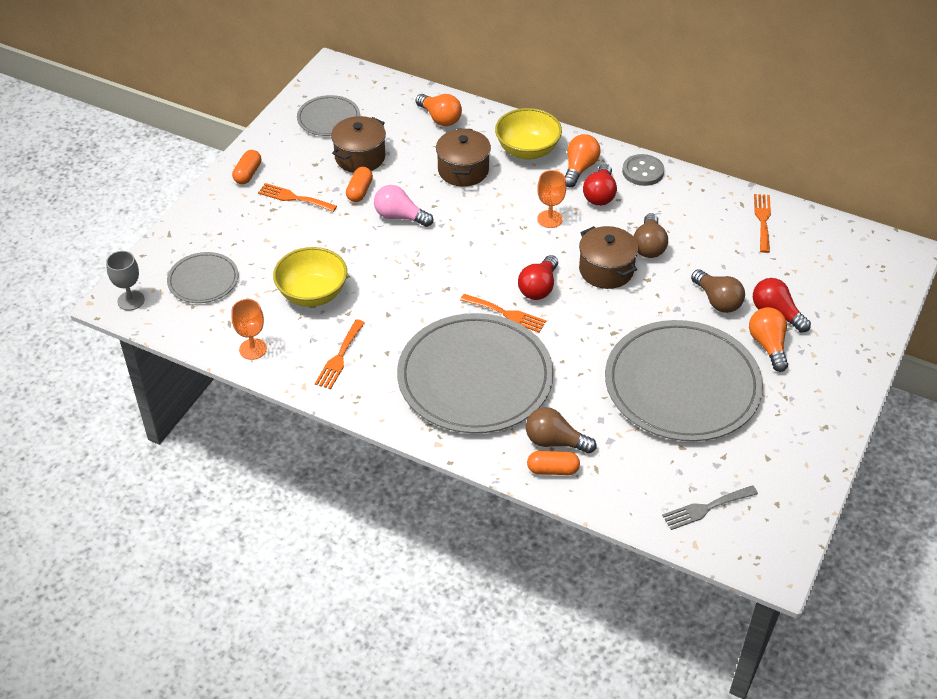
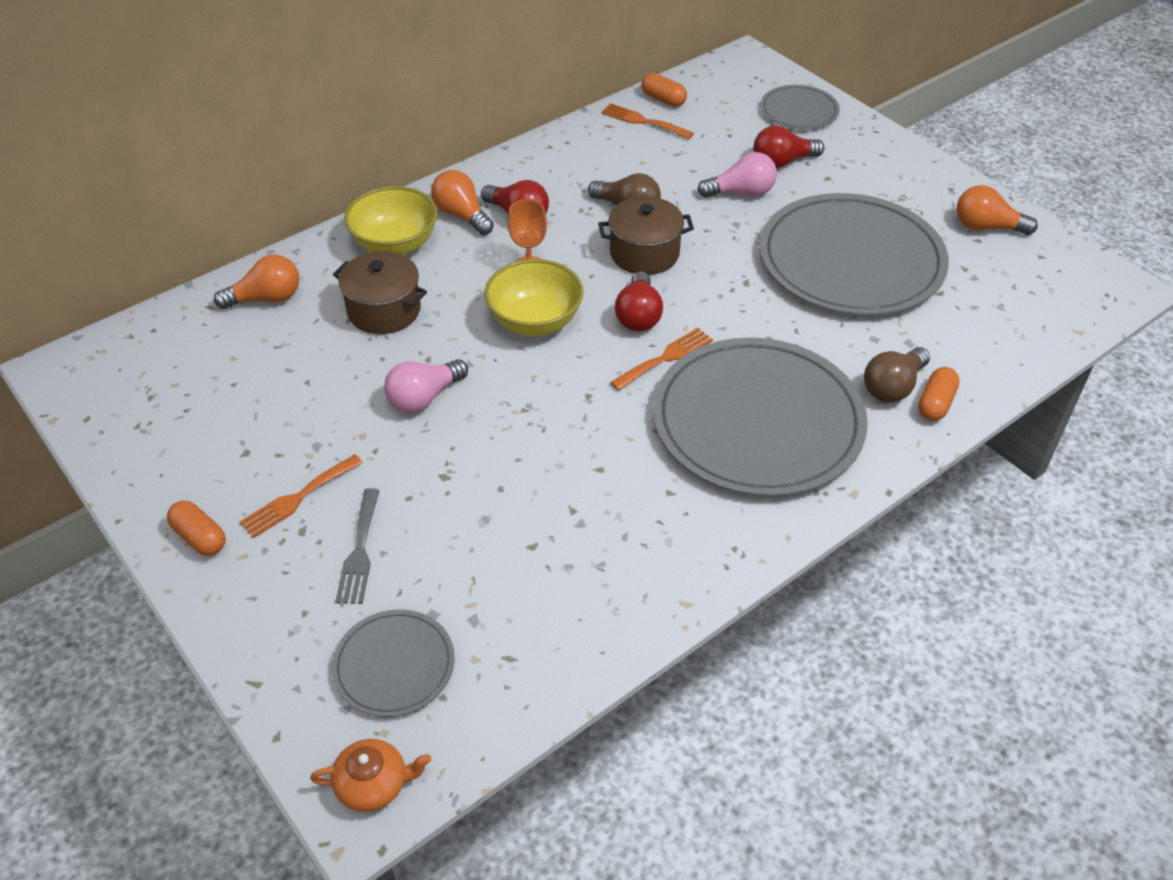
camera: 65 degrees left, 0 degrees up
grey goblet [106,251,145,311] -> orange teapot [310,739,431,812]
orange goblet [231,299,267,360] -> none
yellow bowl [273,247,347,307] -> yellow bowl moved to [484,259,584,336]
grey plate [297,95,360,136] -> grey plate moved to [761,85,840,130]
orange fork [315,319,365,389] -> none
brown pot [331,116,386,173] -> none
orange capsule [346,167,373,202] -> orange capsule moved to [641,73,687,107]
red light bulb [518,255,558,300] -> red light bulb turned 45 degrees clockwise [615,271,663,332]
grey button [622,154,664,186] -> none
grey fork [662,485,758,530] -> grey fork moved to [335,488,380,604]
brown light bulb [691,269,745,313] -> pink light bulb [697,152,777,198]
orange light bulb [749,307,788,372] -> orange light bulb moved to [957,185,1038,235]

